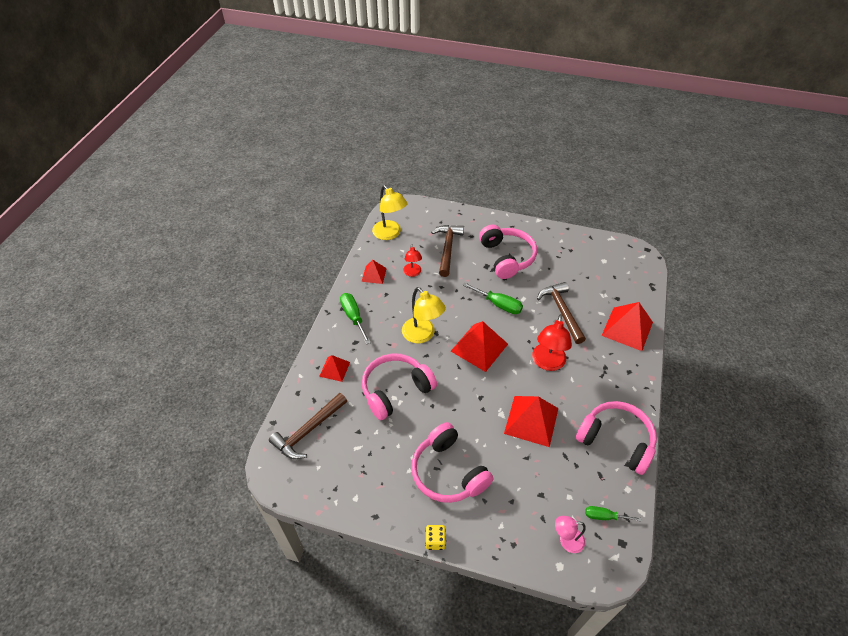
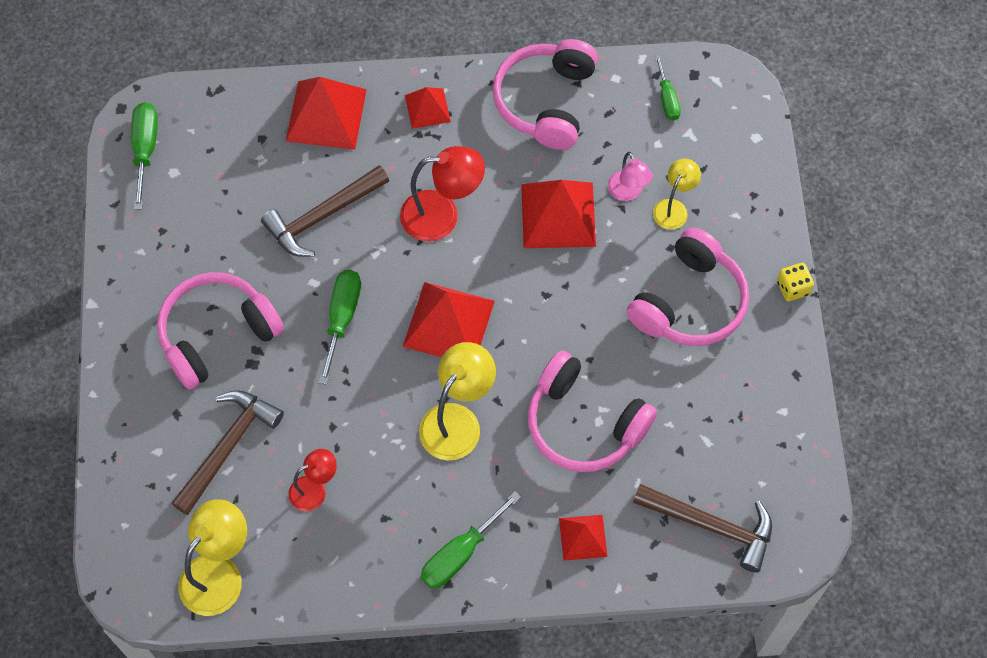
camera: 110 degrees left, 15 degrees up
red pyramid [362,260,387,284] -> red pyramid moved to [405,87,451,129]
brown hammer [431,225,464,277] -> brown hammer turned 135 degrees clockwise [171,390,284,515]
pink lamp [555,516,586,553] -> pink lamp moved to [608,152,653,201]
none -> green screwdriver [131,102,158,210]
none -> yellow lamp [653,159,701,230]

